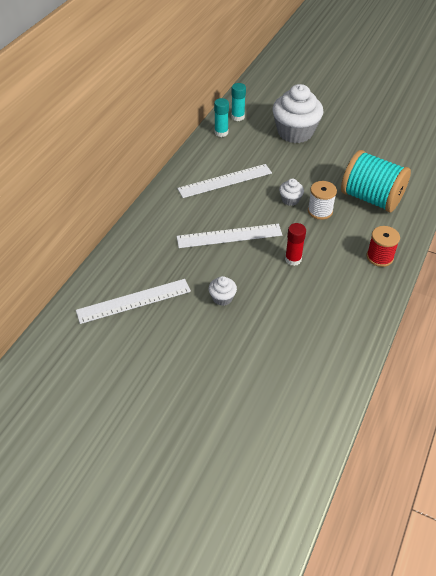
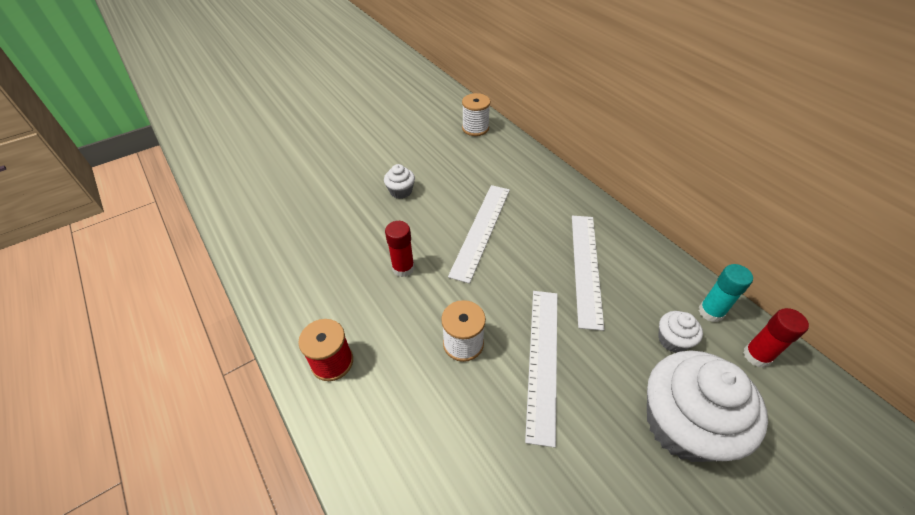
camera: 120 degrees right, 0 degrees up
white ruler [76,279,191,324] -> white ruler moved to [525,291,557,447]
turquoise glue stick [231,83,246,121] -> red glue stick [743,308,809,368]
white cupcake [279,179,304,206] -> white cupcake moved to [658,311,703,352]
turquoise spool [341,150,411,213] -> none
none -> white spool [462,93,491,136]

